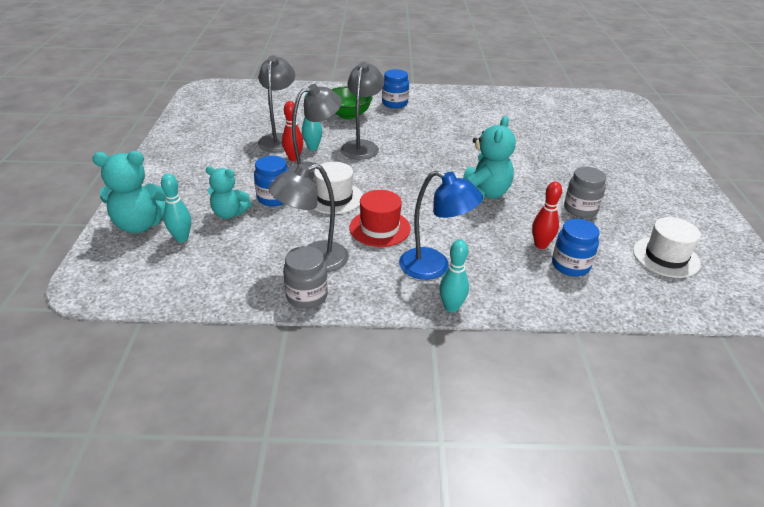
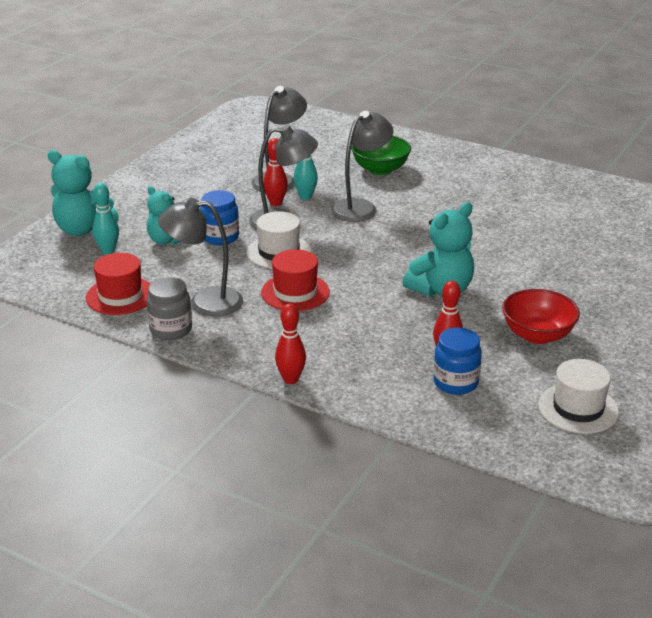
camera: 30 degrees right, 5 degrees down
blue jar [382,69,409,108] -> none
blue lamp [399,171,483,280] -> none
turquoise bowling pin [439,240,469,313] -> red bowling pin [275,303,306,384]
grey jar [564,167,606,218] -> red bowl [502,289,580,344]
none -> red hat [86,253,151,315]

